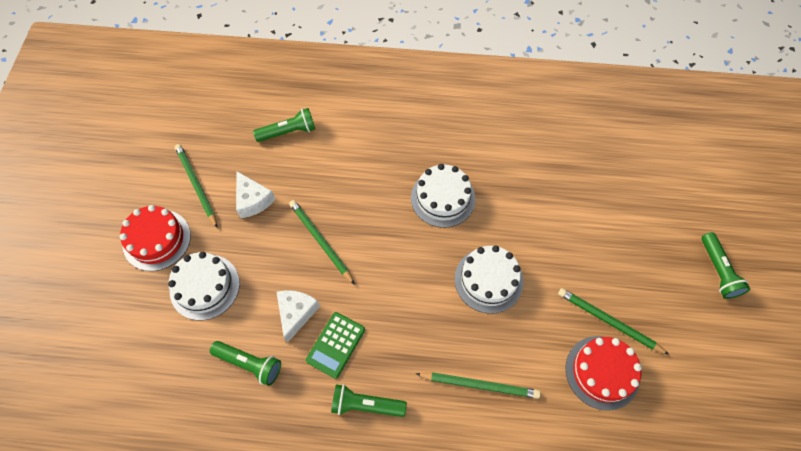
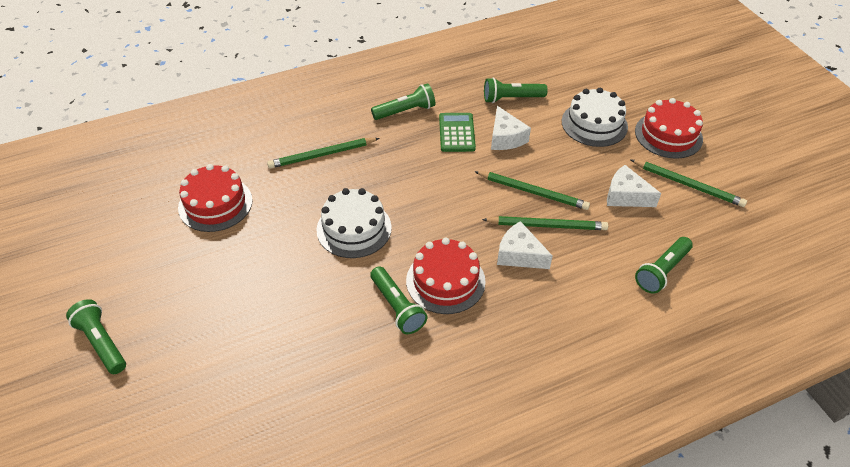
camera: 150 degrees right, 15 degrees down
white cake [411,164,475,228] -> red cake [406,237,486,314]
green pencil [558,288,670,355] -> green pencil moved to [482,216,608,230]
none -> green flashlight [370,266,427,334]
none -> white cheese [497,221,553,269]

